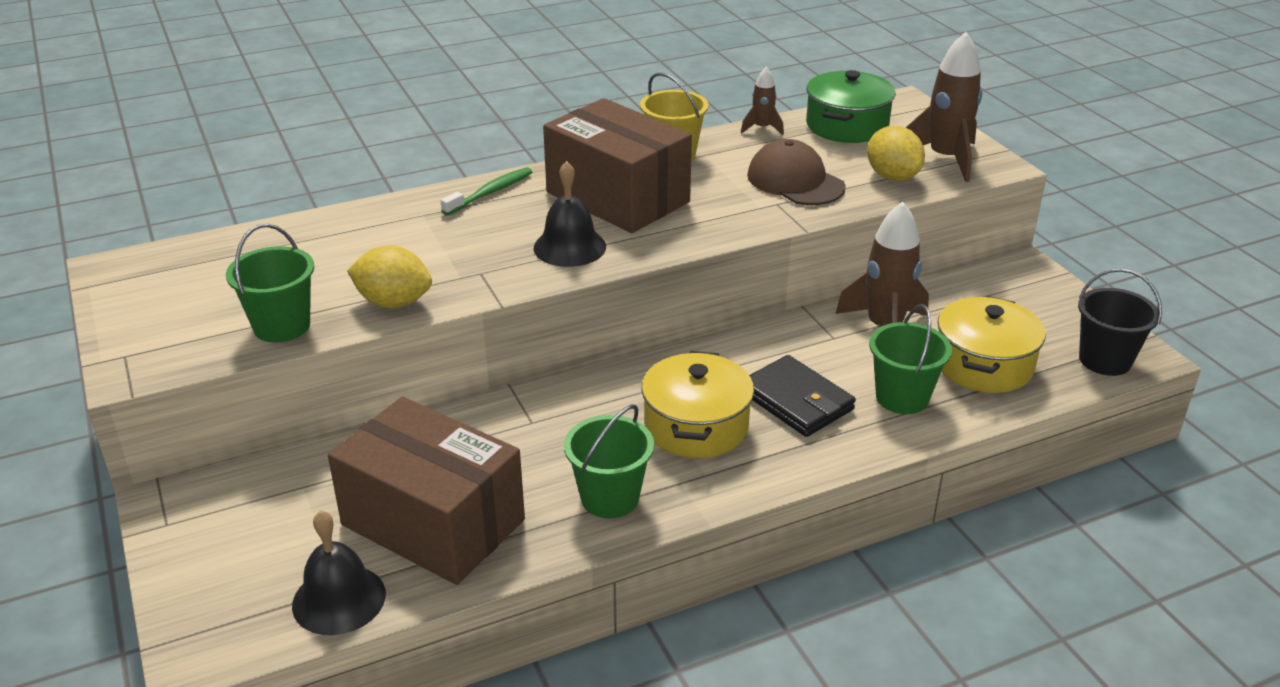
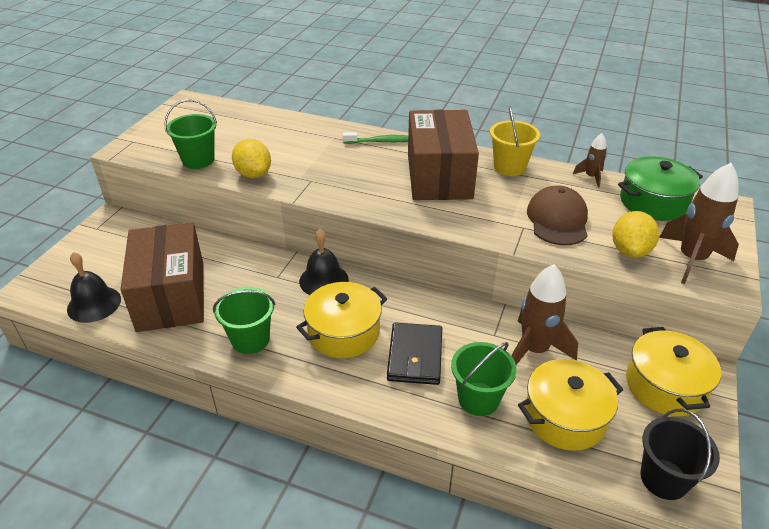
camera: 45 degrees right, 5 degrees up
black bell [533,161,606,267] -> black bell moved to [299,229,349,295]
none -> yellow pot [626,327,721,416]

